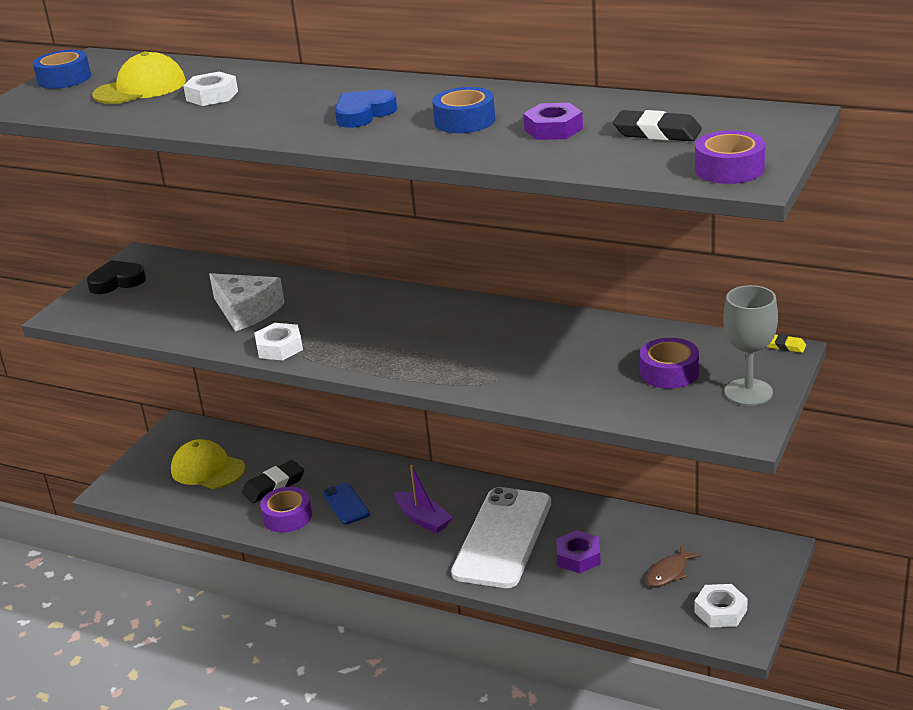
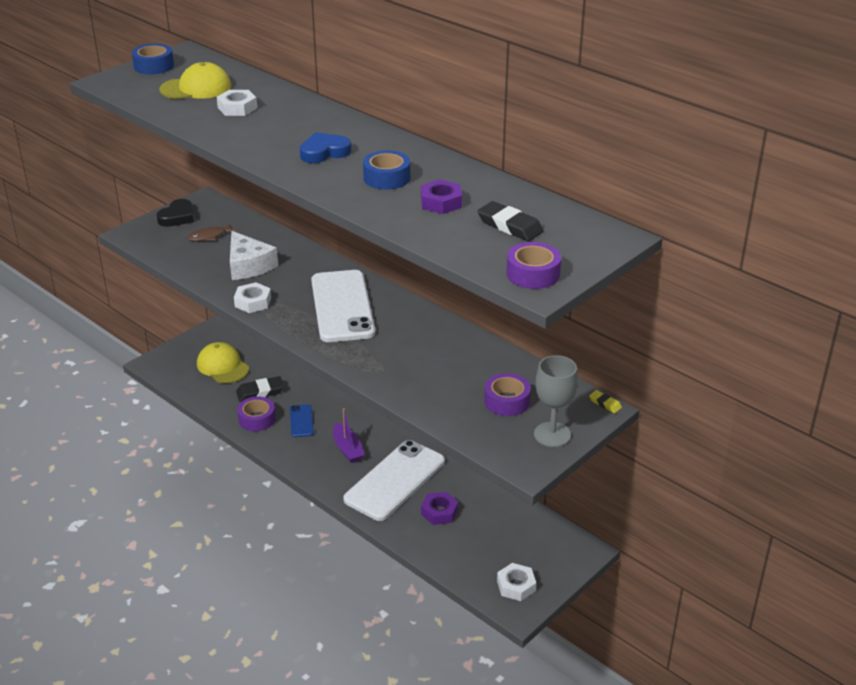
camera: 15 degrees right, 5 degrees up
black heart [87,260,146,294] -> black heart turned 120 degrees clockwise [157,199,194,227]
brown fish [646,545,701,587] -> brown fish moved to [187,224,236,241]
none -> white phone [311,270,375,342]

